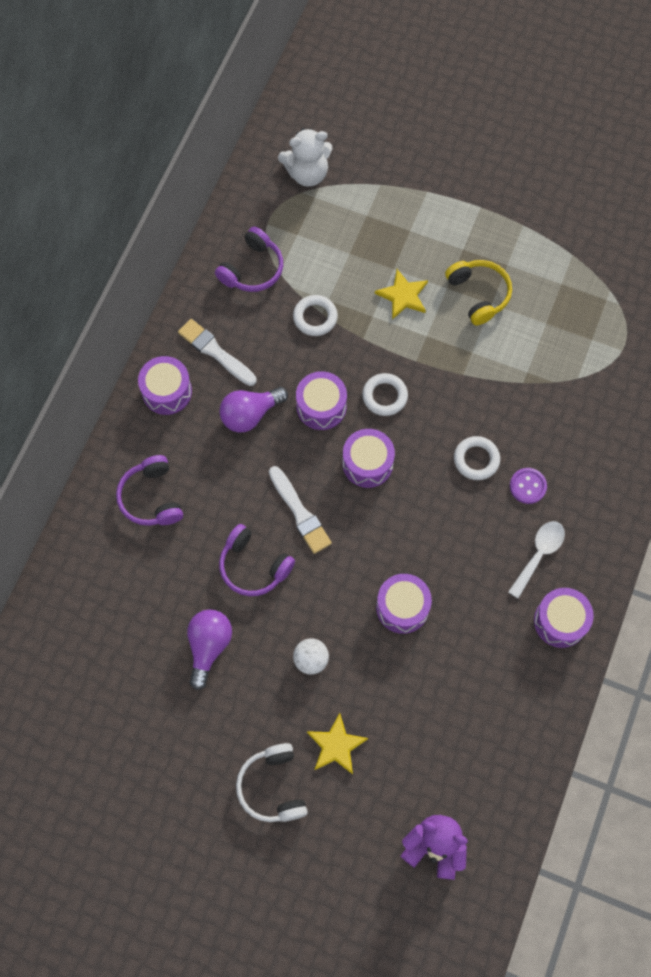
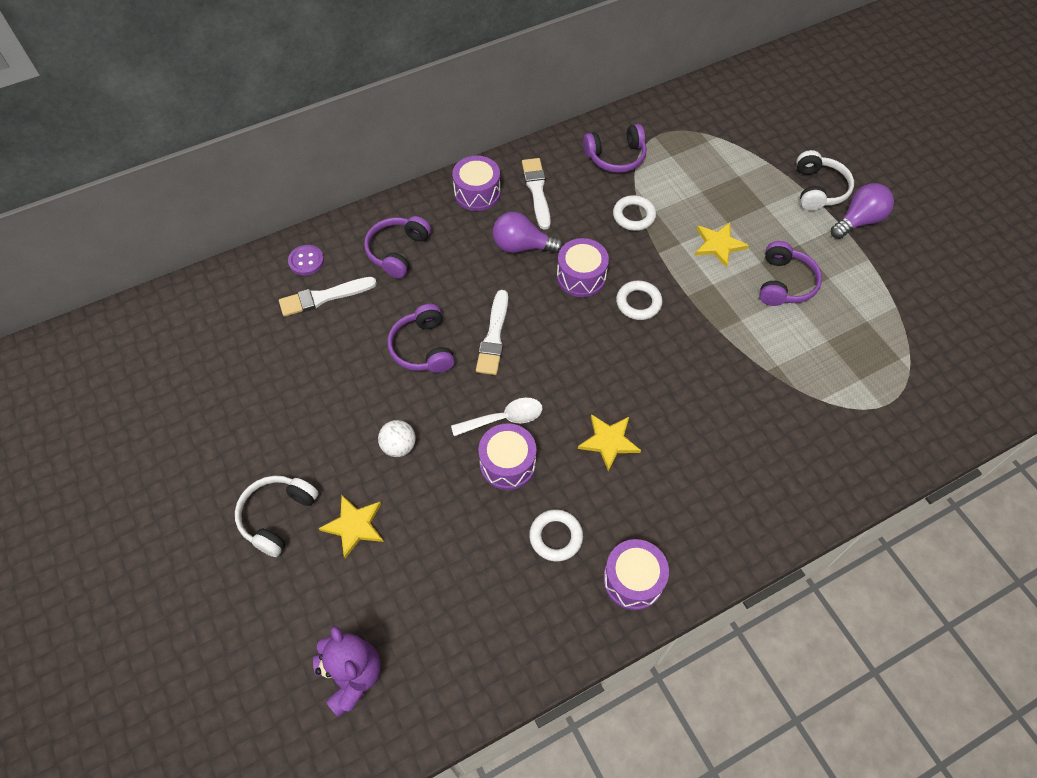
camera: 40 degrees right, 10 degrees down
purple light bulb [187,609,232,690] -> purple light bulb moved to [831,183,894,239]
white teddy bear [278,128,333,187] -> none
purple drum [342,429,395,488] -> none
yellow headphones [445,260,512,325] -> purple headphones [759,241,822,306]
white ring [454,436,500,480] -> white ring moved to [529,509,583,561]
white spoon [508,521,565,599] -> white spoon moved to [451,398,543,436]
purple button [510,468,547,504] -> purple button moved to [288,245,324,275]
none -> white brush [279,277,377,317]
none -> yellow star [578,414,641,472]
none -> white headphones [796,150,854,211]

